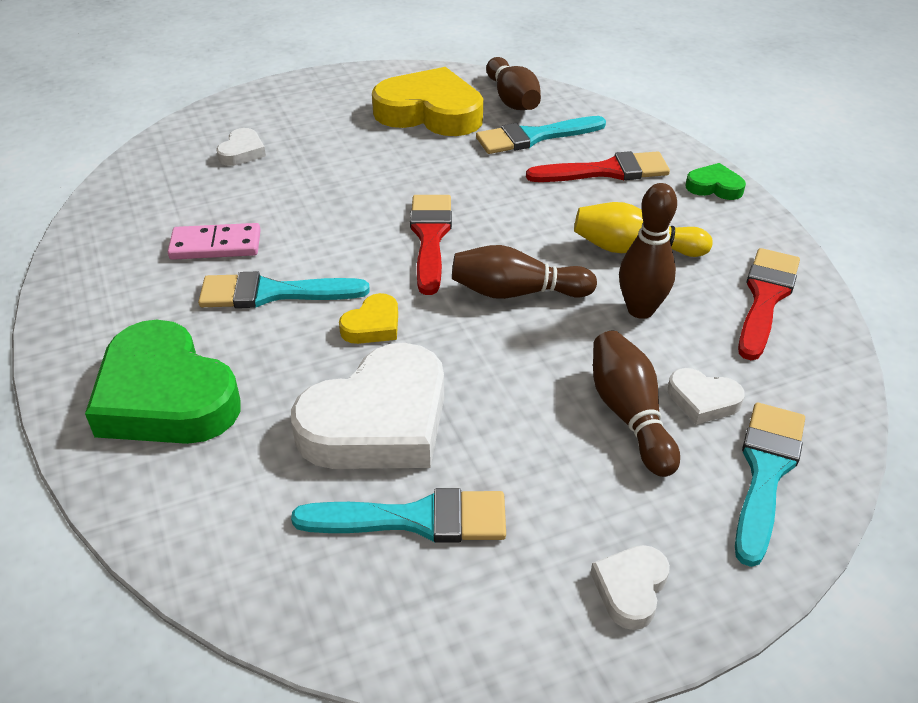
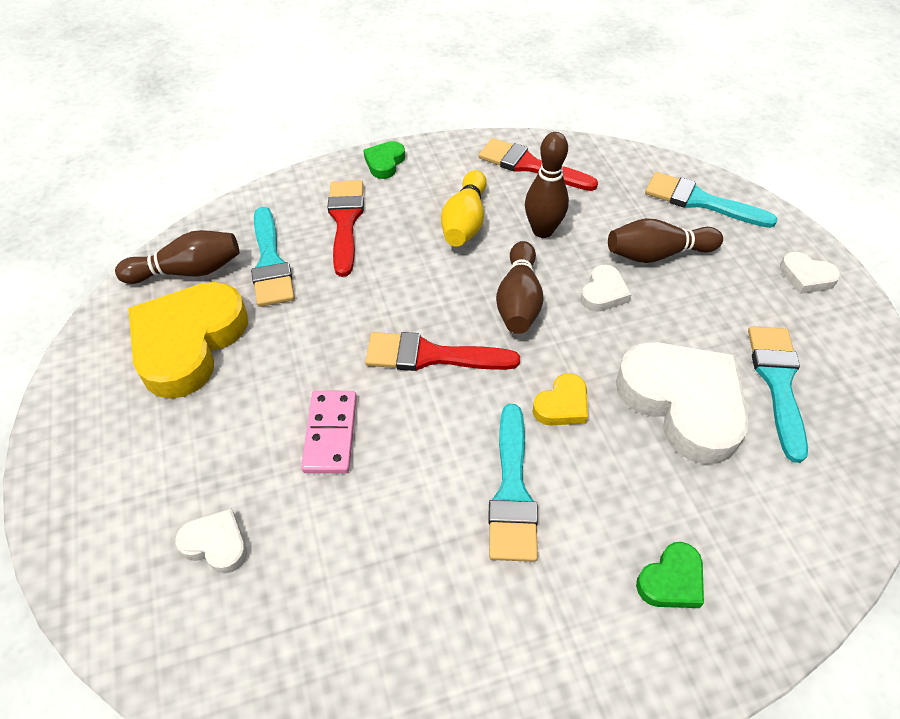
camera: 85 degrees left, 10 degrees up
green heart [85,320,241,444] -> green heart [636,542,704,608], size x0.45
pink domino [168,223,261,260] -> pink domino moved to [301,391,357,473]
yellow heart [339,293,398,344] -> yellow heart turned 90 degrees clockwise [532,373,588,426]
white heart [668,368,745,425] -> white heart moved to [580,265,632,312]

